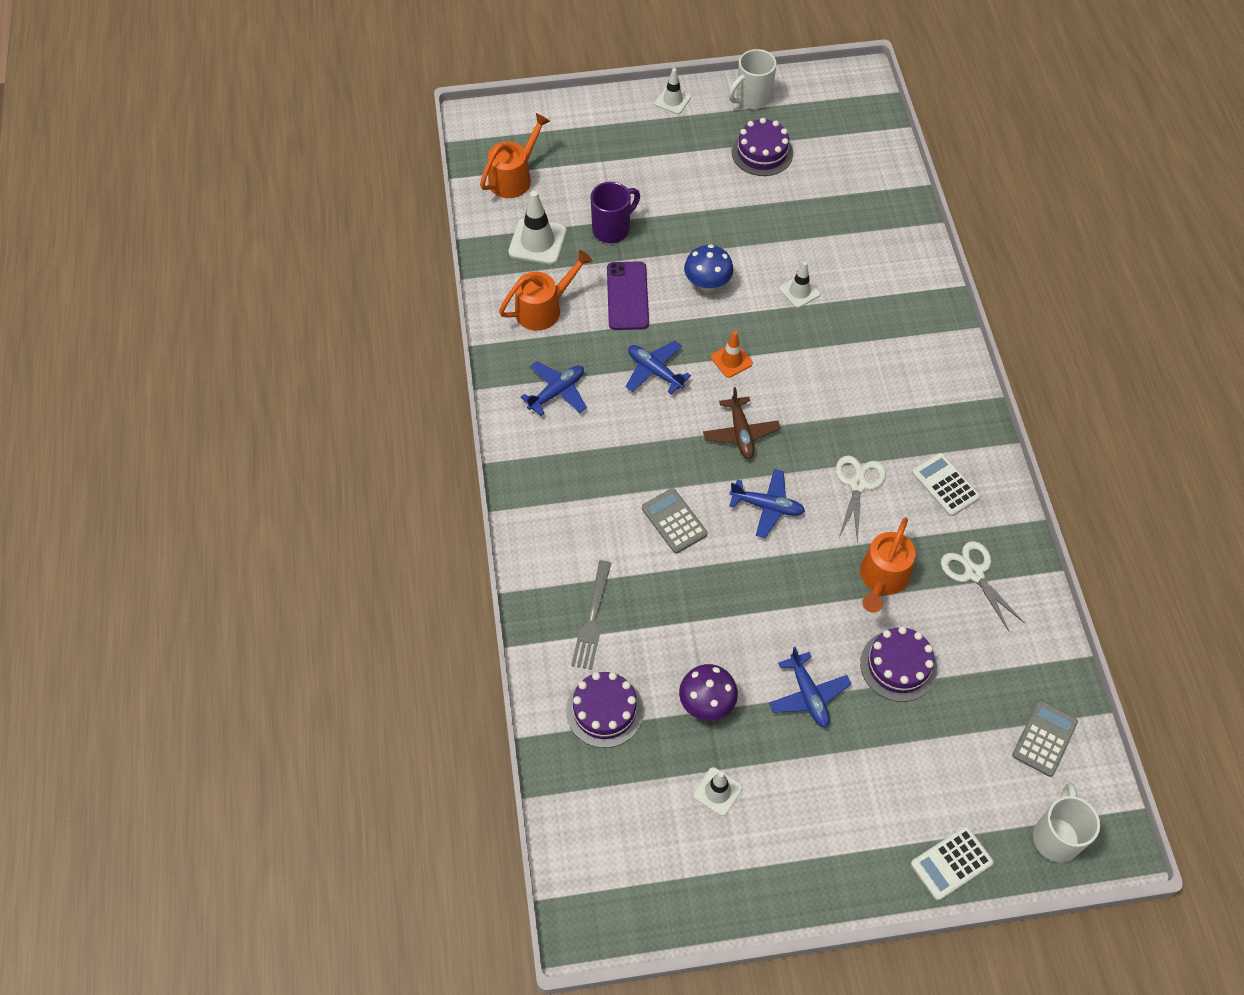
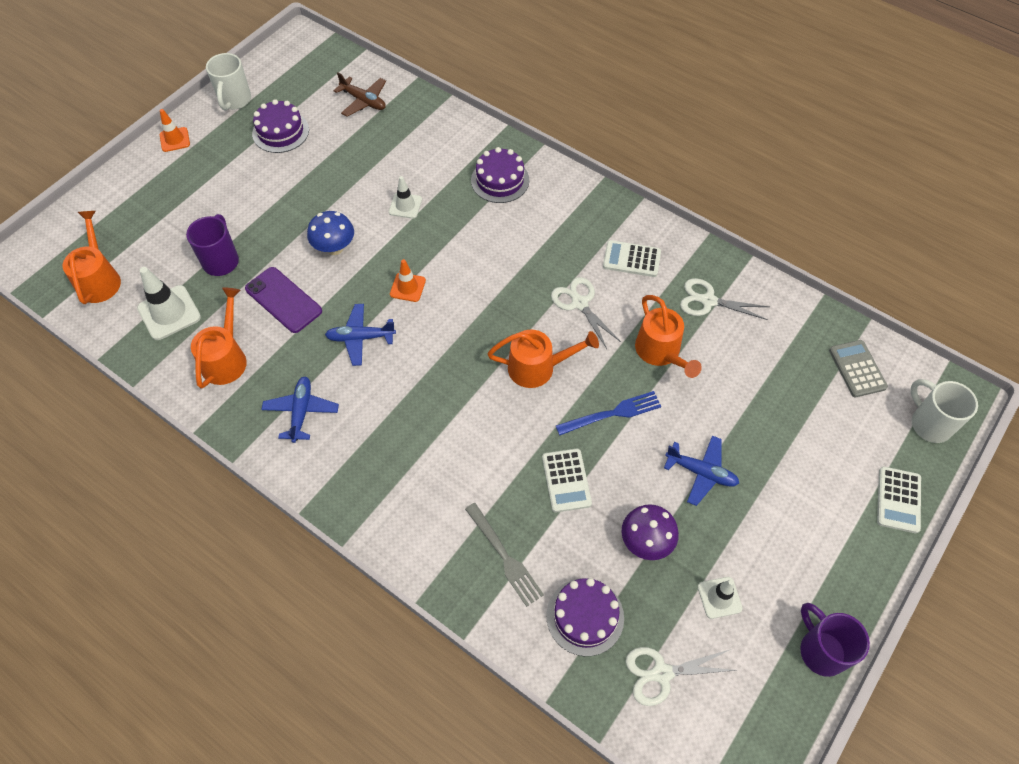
camera: 45 degrees left, 0 degrees up
grey calculator [642,488,707,553] -> none
white traffic cone [655,68,691,114] -> orange traffic cone [160,109,190,152]
brown plane [703,387,781,459] -> brown plane moved to [333,72,386,117]
blue plane [729,469,805,538] -> orange watering can [487,330,599,388]
purple cake [860,626,937,702] -> purple cake moved to [471,147,529,203]
none -> white calculator [542,449,592,513]
none -> blue fork [556,391,662,435]
none -> white scissors [625,647,736,706]
none -> purple mug [800,603,870,677]

